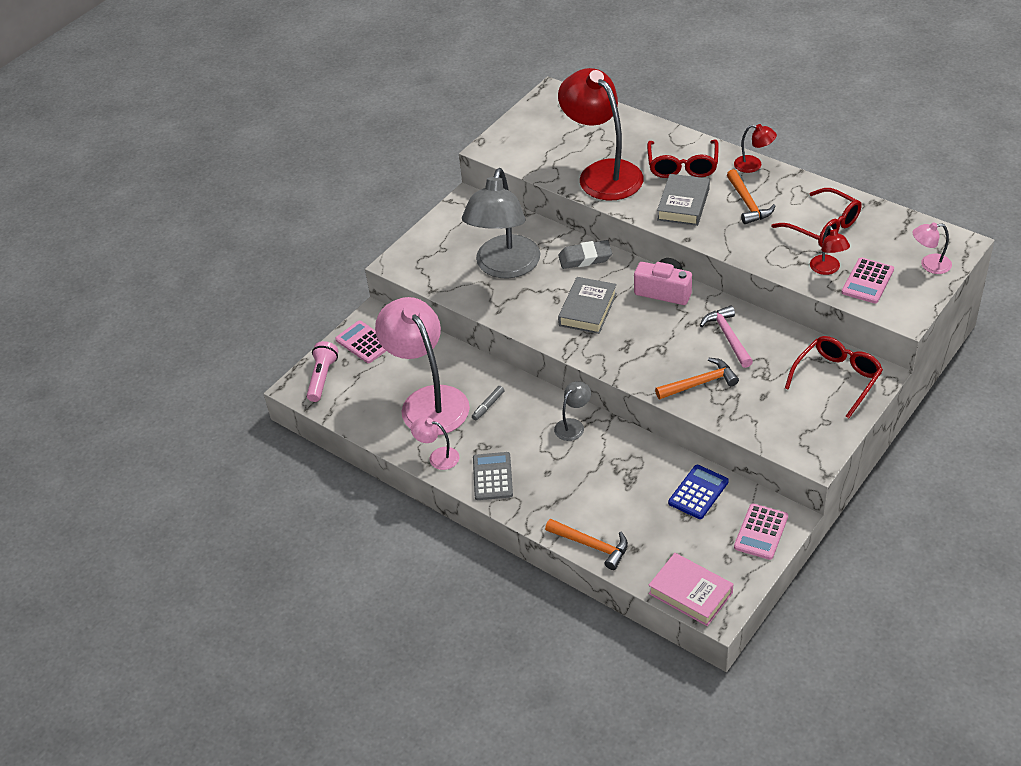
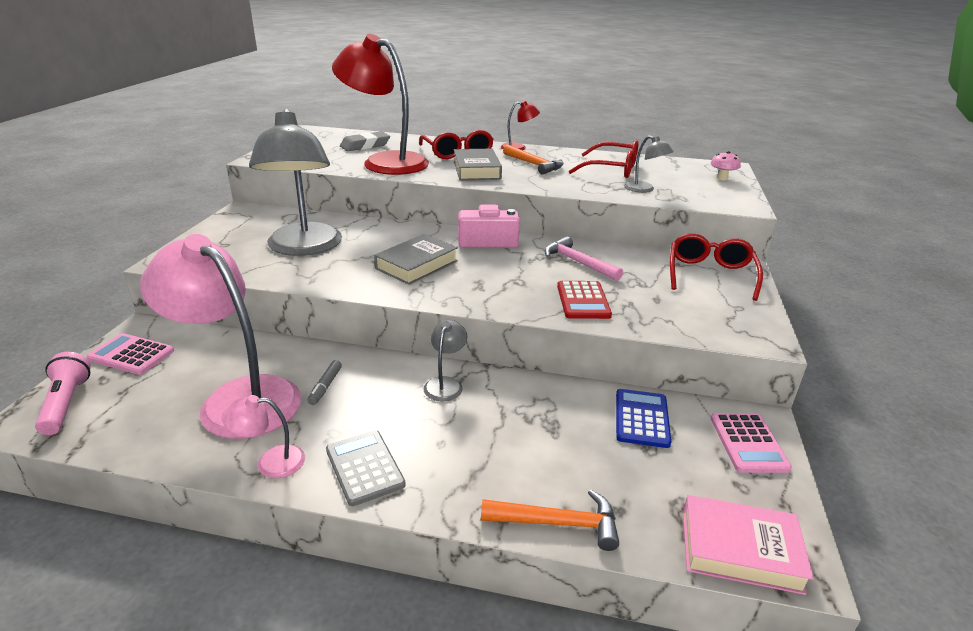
camera: 30 degrees left, 15 degrees down
grey eraser [558,240,612,269] -> grey eraser moved to [340,131,390,151]
grey book [558,277,617,334] -> grey book turned 45 degrees clockwise [374,234,458,285]
orange hammer [655,358,739,399] -> red calculator [557,281,612,319]
red lamp [810,226,850,275] -> grey lamp [624,135,674,193]
pink calculator [842,258,894,303] -> none
pink lamp [912,222,952,274] -> pink mushroom [711,151,741,181]

